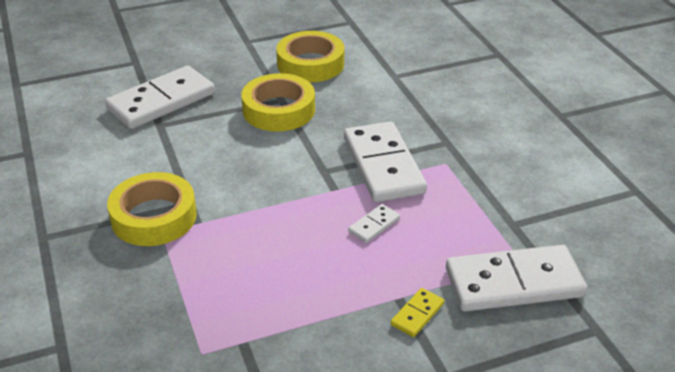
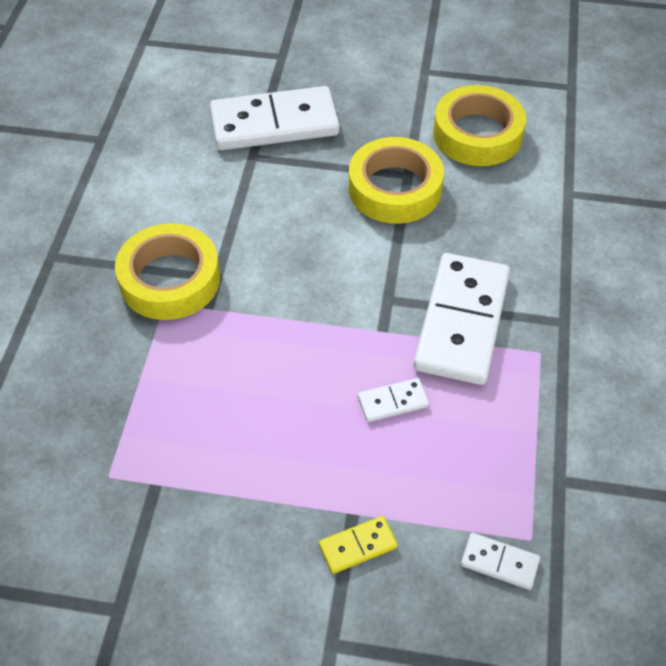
camera: 30 degrees right, 15 degrees up
white domino [446,245,587,312] -> white domino [461,533,540,590], size x0.43

